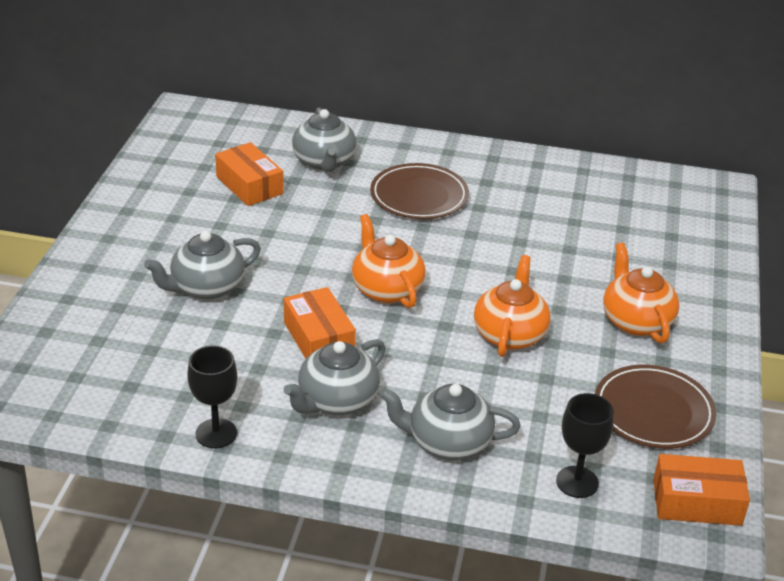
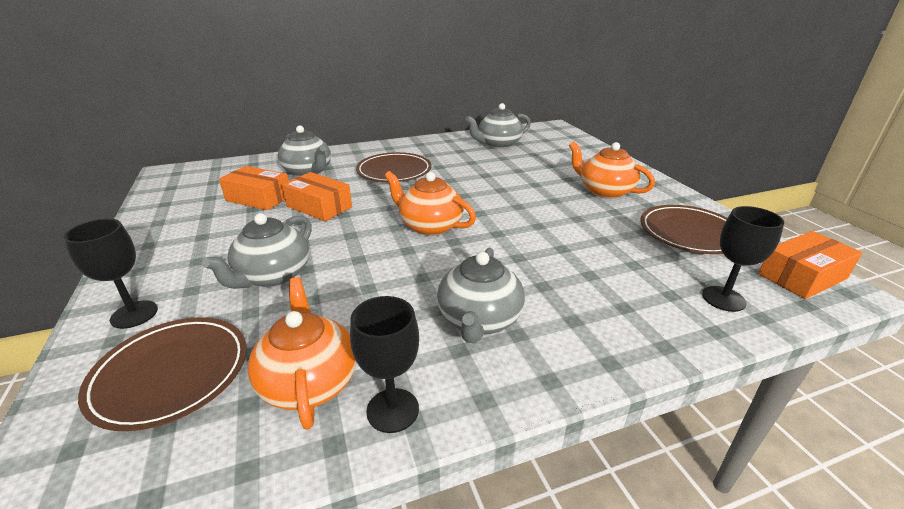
camera: 30 degrees left, 5 degrees down
orange box [284,287,356,359] -> orange box moved to [282,172,352,221]
grey teapot [379,384,521,460] -> grey teapot moved to [465,103,531,149]
orange teapot [474,255,550,357] -> orange teapot moved to [248,277,357,430]
none -> black goblet [63,219,158,329]
none -> brown plate [78,317,247,431]

